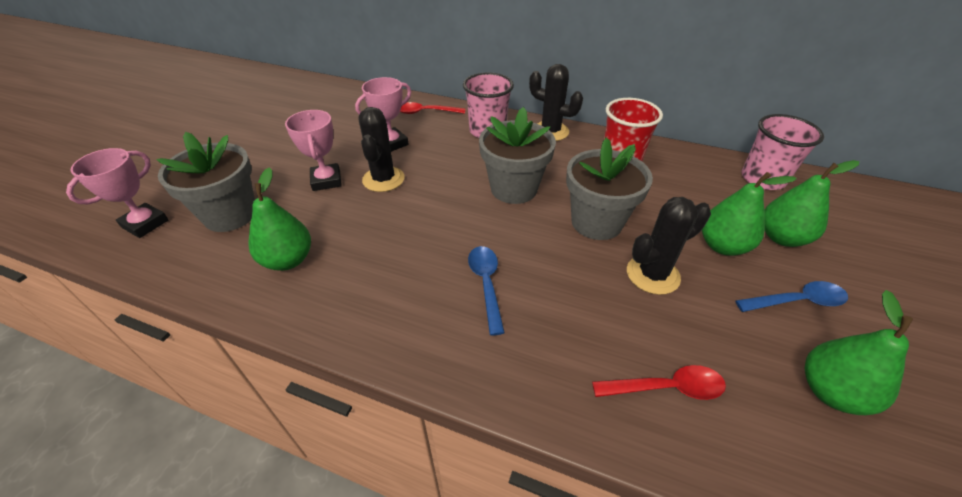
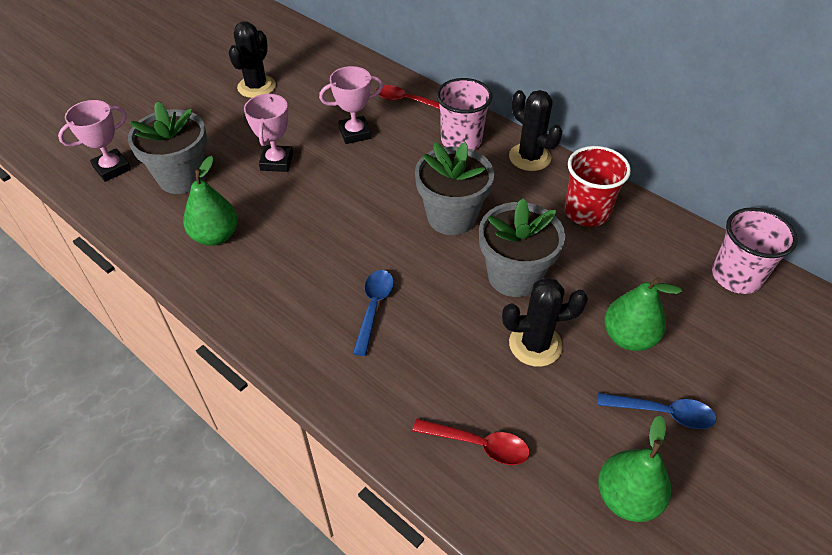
camera: 20 degrees right, 5 degrees up
black cactus [358,107,404,192] -> black cactus moved to [228,21,276,98]
green pear [765,160,859,247] -> none

